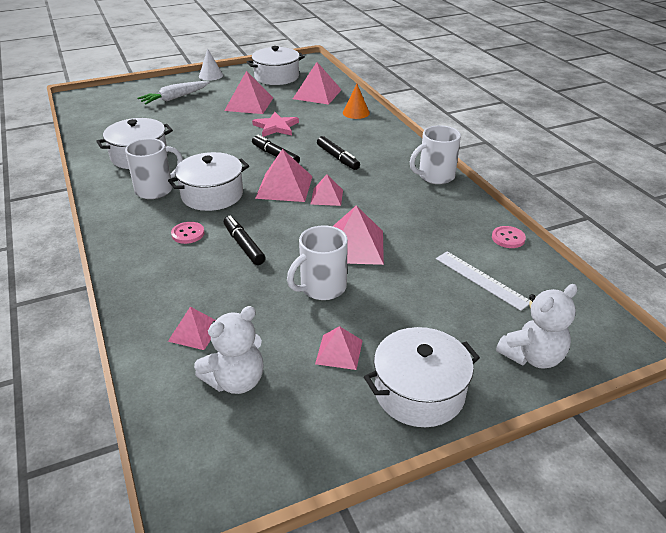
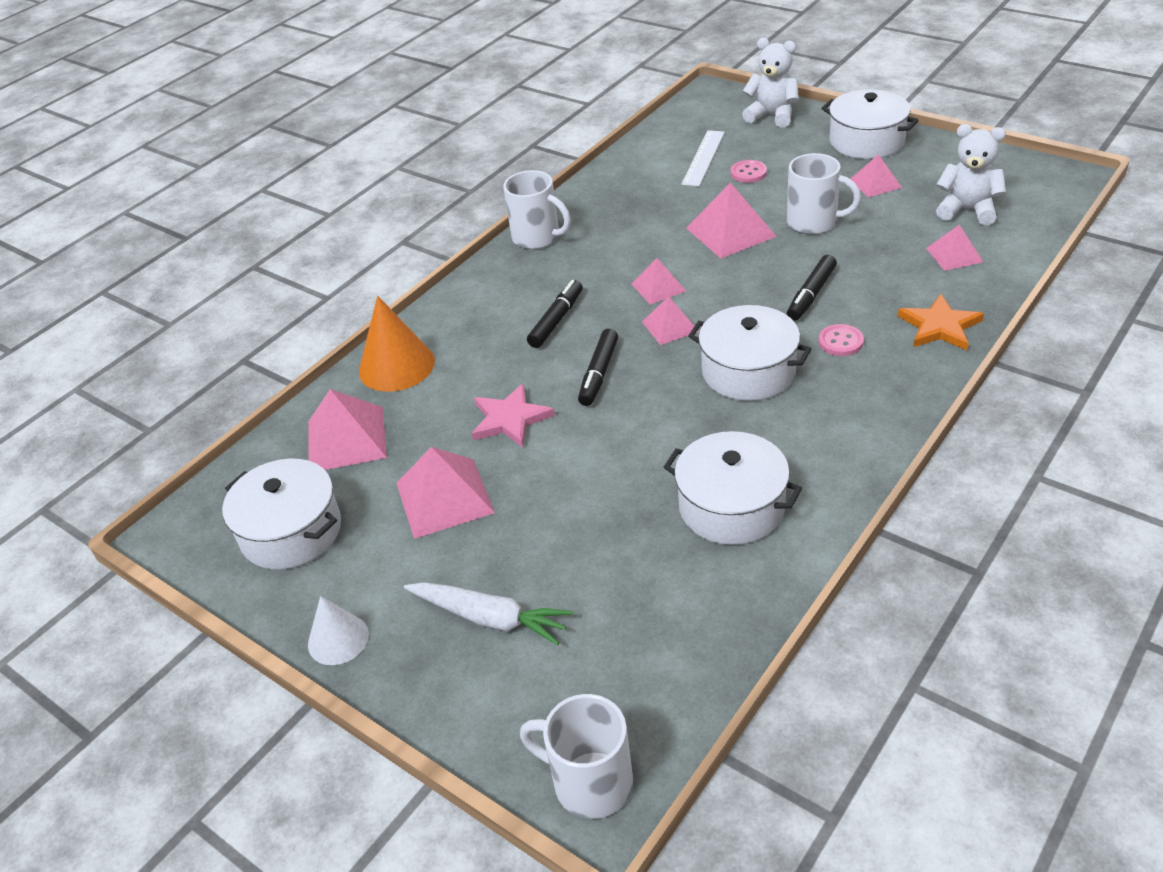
camera: 115 degrees left, 5 degrees up
white mug [125,138,183,199] -> white mug moved to [520,694,633,819]
pink pyramid [255,149,313,202] -> pink pyramid [642,297,699,345], size x0.60
orange cone [343,84,370,119] -> orange cone [359,296,435,392], size x1.59
pink button [492,226,526,248] -> pink button moved to [731,160,767,183]
none -> orange star [898,294,984,350]

